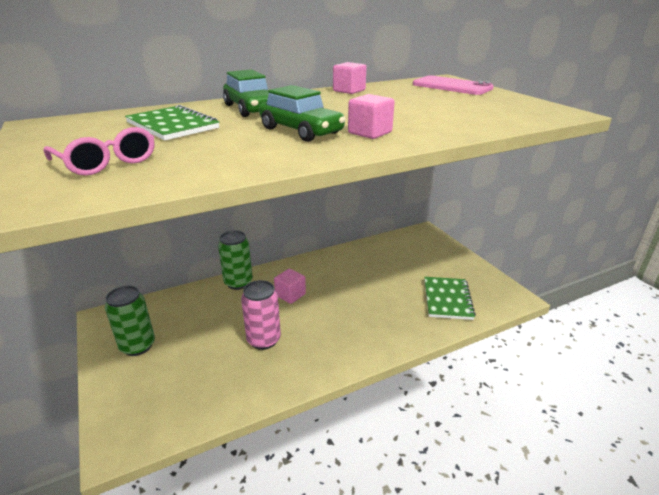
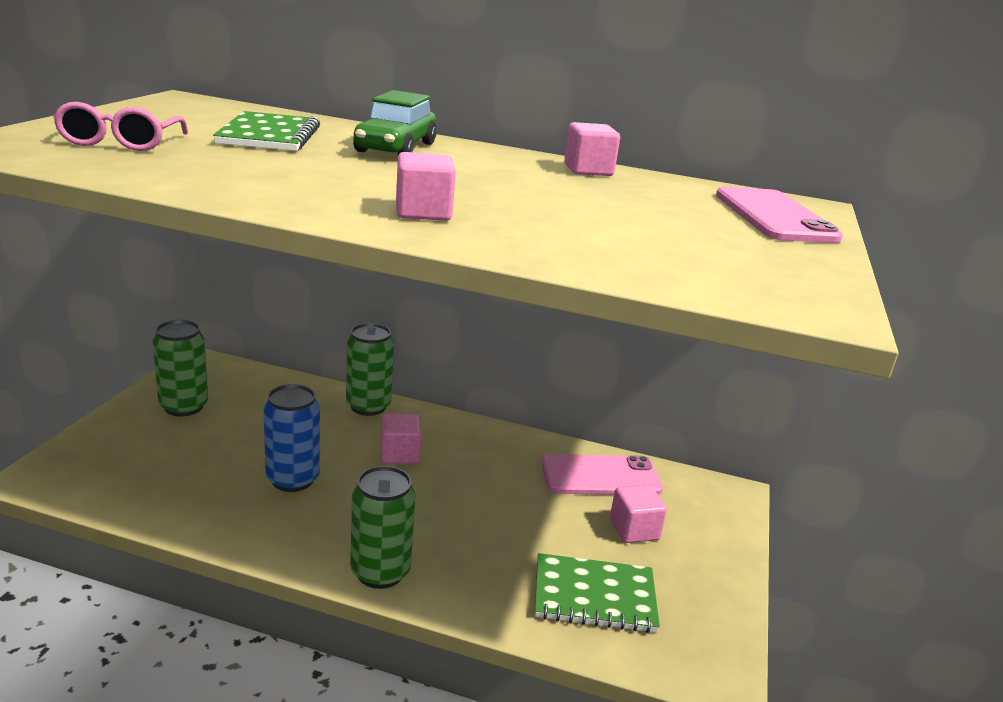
camera: 40 degrees right, 5 degrees down
pink can [241,280,281,350] -> blue can [264,384,320,492]
green car [259,85,346,142] -> none
green notebook [424,277,476,320] -> green notebook turned 45 degrees clockwise [535,553,660,633]
none -> green can [350,466,416,589]
none -> pink phone [541,454,663,495]
none -> pink cube [610,485,667,543]

